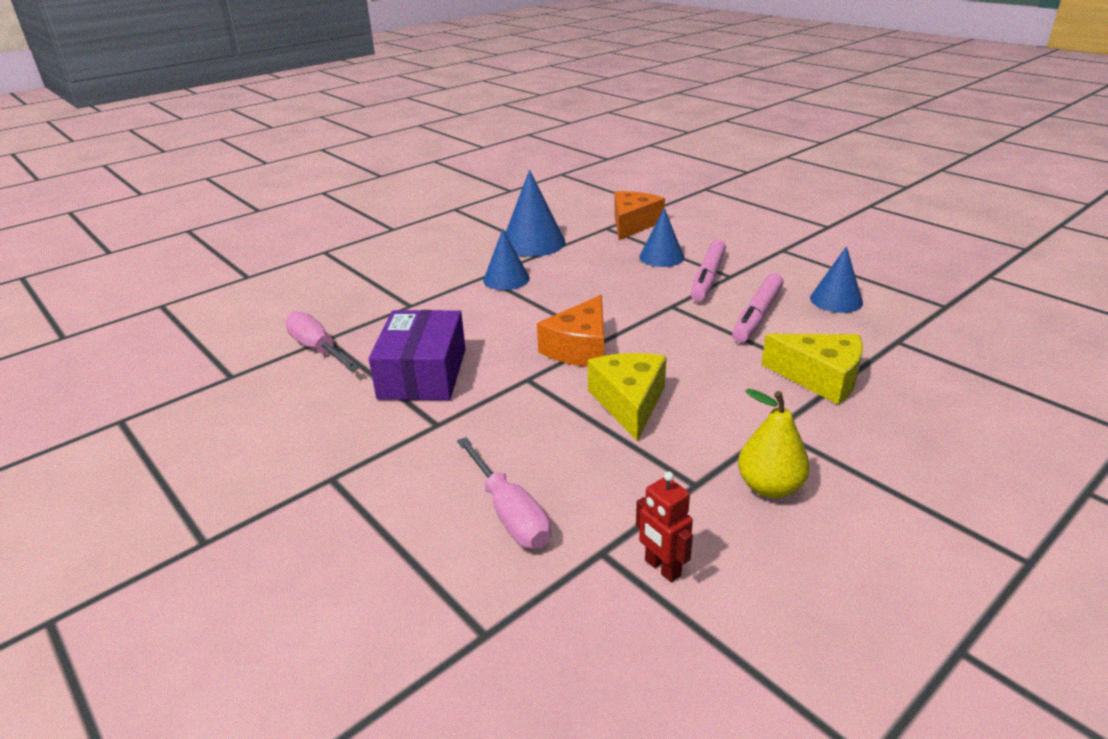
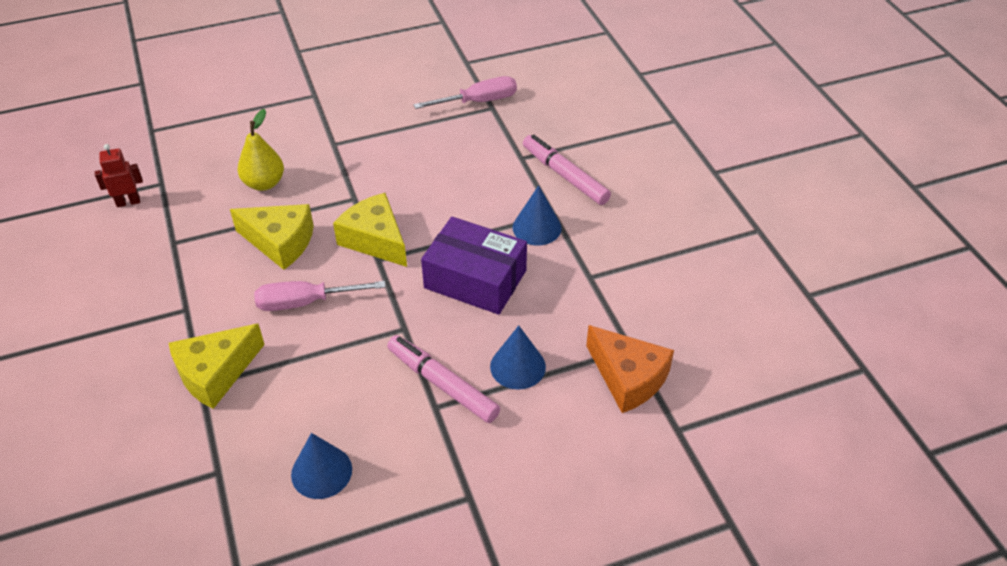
camera: 110 degrees right, 15 degrees up
purple box [369,310,466,400] -> purple box moved to [421,217,527,315]
pink screwdriver [457,437,551,549] -> pink screwdriver moved to [254,281,386,311]
blue cone [505,170,565,257] -> none
orange cheese [537,295,604,367] -> yellow cheese [333,193,407,267]
pink marker [732,273,784,343] -> pink marker moved to [523,135,611,205]
yellow pear [738,389,810,498] -> yellow pear moved to [238,109,284,191]

